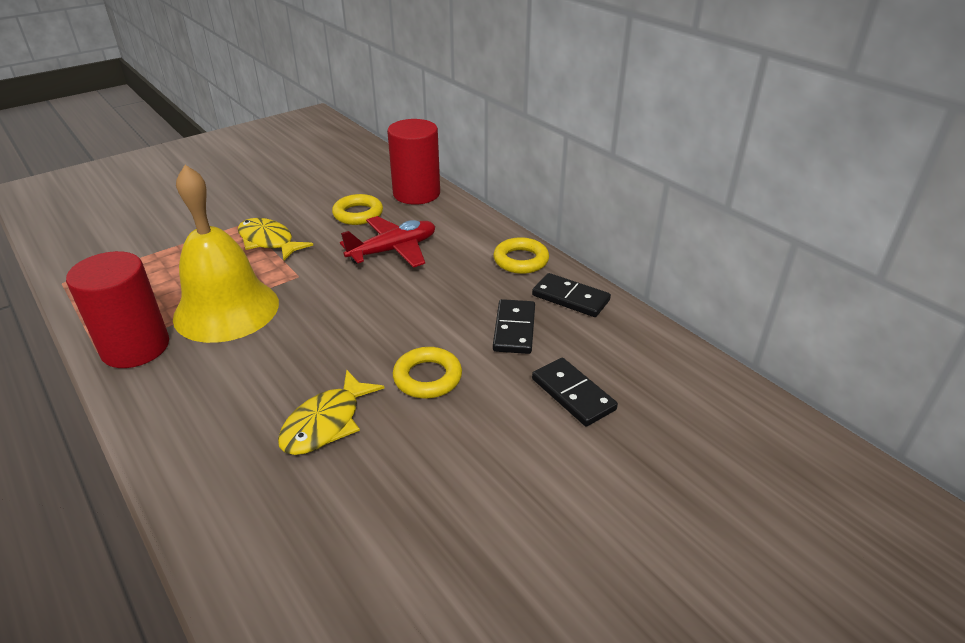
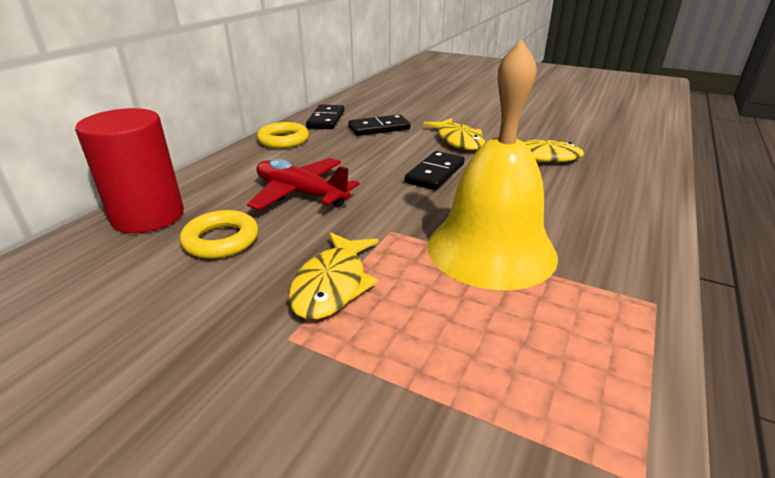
camera: 115 degrees left, 5 degrees down
red cylinder [66,251,169,368] -> none
yellow ring [393,347,462,399] -> yellow fish [423,118,485,150]
black domino [532,358,618,427] -> black domino moved to [405,151,464,190]

